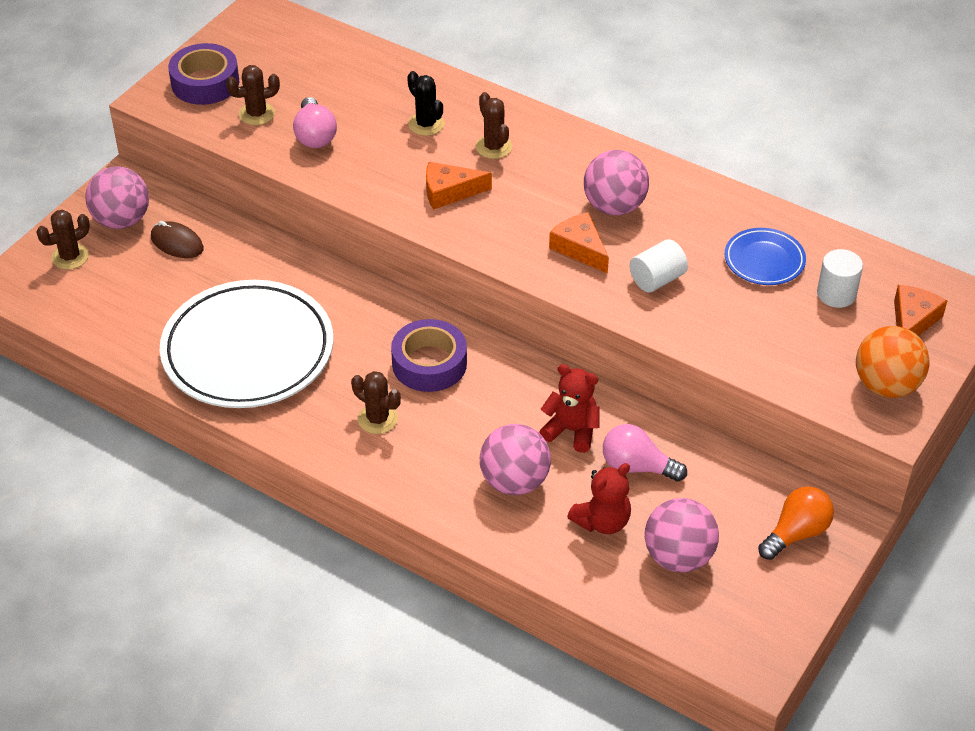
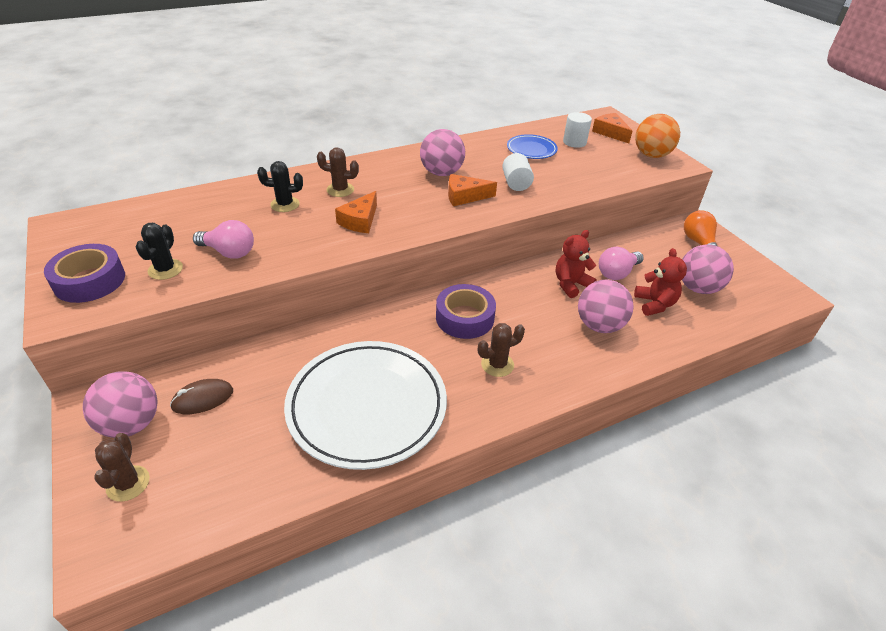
camera: 60 degrees left, 5 degrees down
brown cactus [226,65,280,125] -> black cactus [136,223,183,280]

